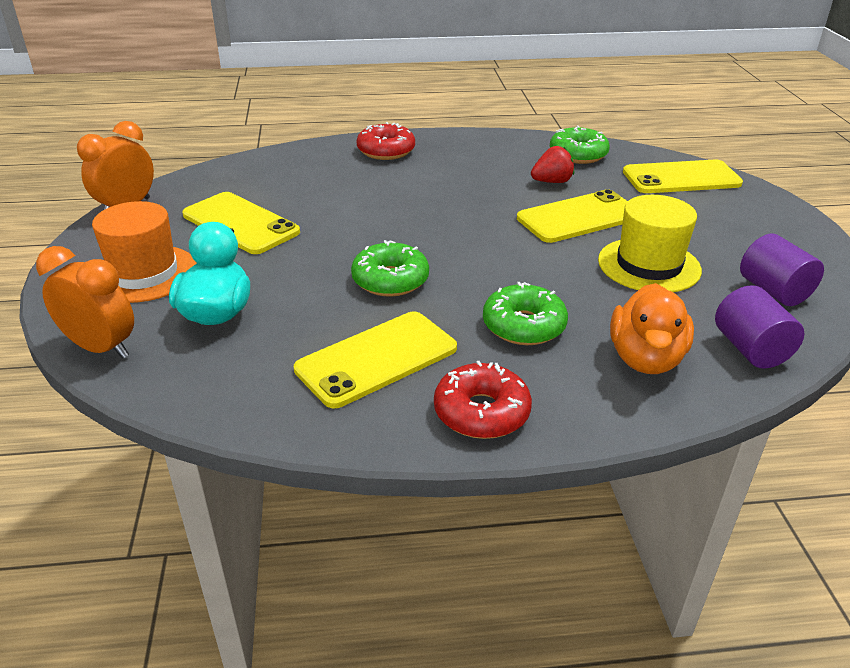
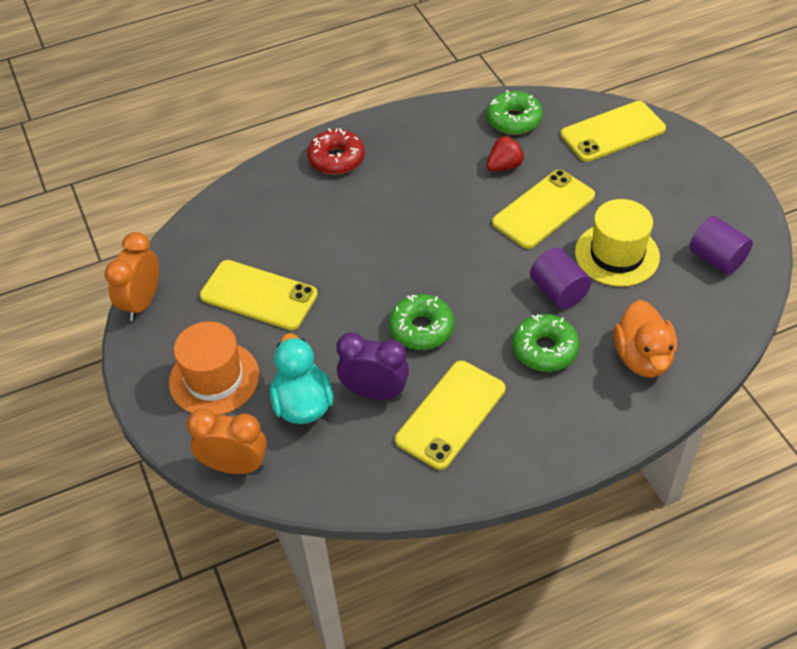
camera: 15 degrees left, 15 degrees up
red donut [434,361,532,439] -> none
purple cylinder [715,285,805,368] -> purple cylinder moved to [530,248,591,309]
none -> purple clock [336,333,409,400]

